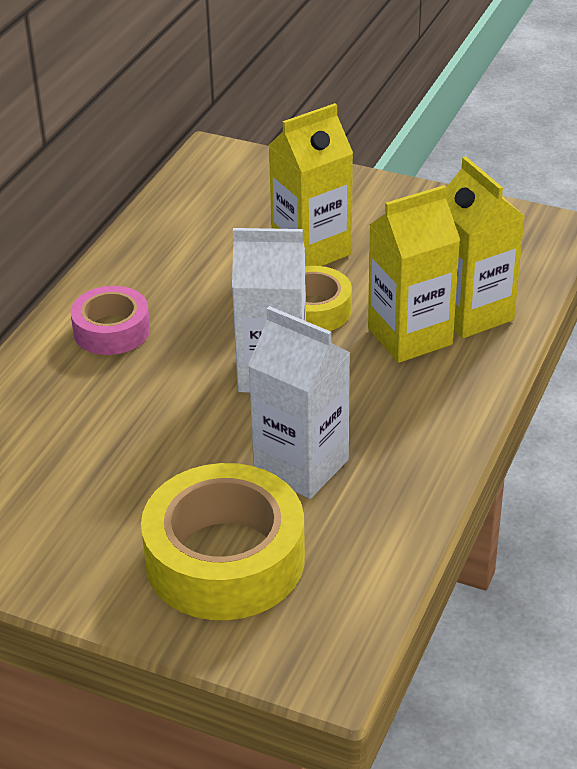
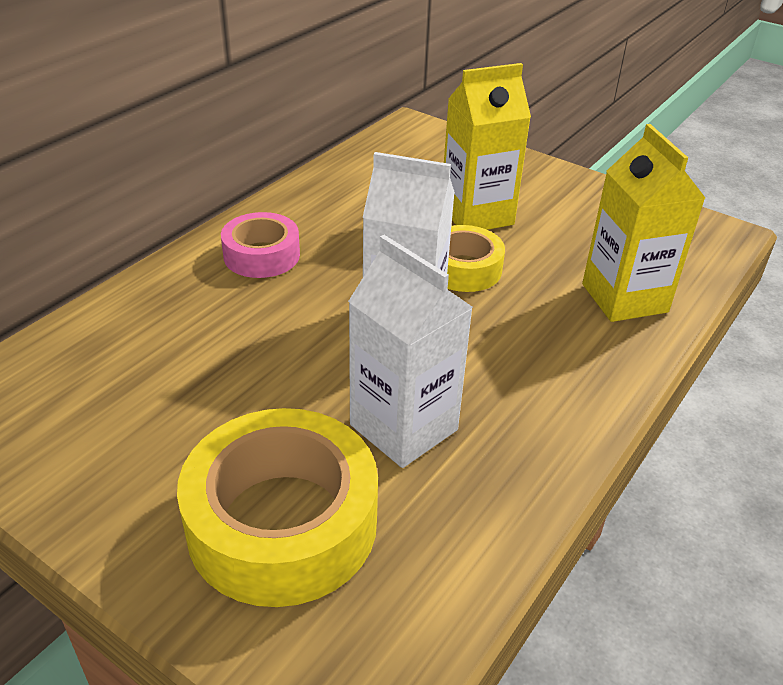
camera: 10 degrees right, 0 degrees up
yellow carton [368,185,460,363] -> none

